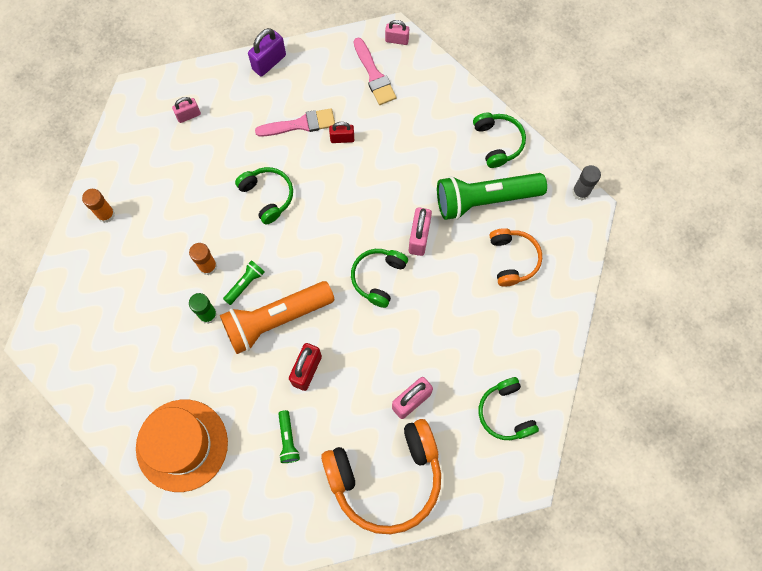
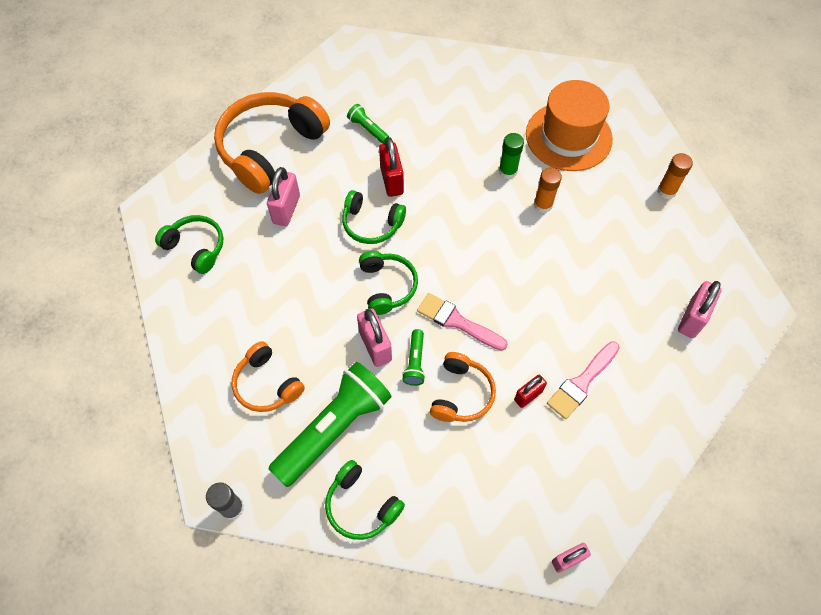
camera: 145 degrees right, 10 degrees down
orange hat [136,399,228,492] -> orange hat moved to [526,80,613,171]
pink padlock [172,97,201,123] -> pink padlock [678,281,722,338], size x1.56
orange flashlight [220,281,334,354] -> none
green flashlight [223,260,265,305] -> green flashlight moved to [402,329,425,386]
green headphones [235,167,293,224] -> green headphones moved to [342,190,406,244]
purple padlock [248,28,286,77] -> none
pink brush [354,38,397,105] -> pink brush moved to [417,293,508,351]
none -> orange headphones [430,352,496,422]

